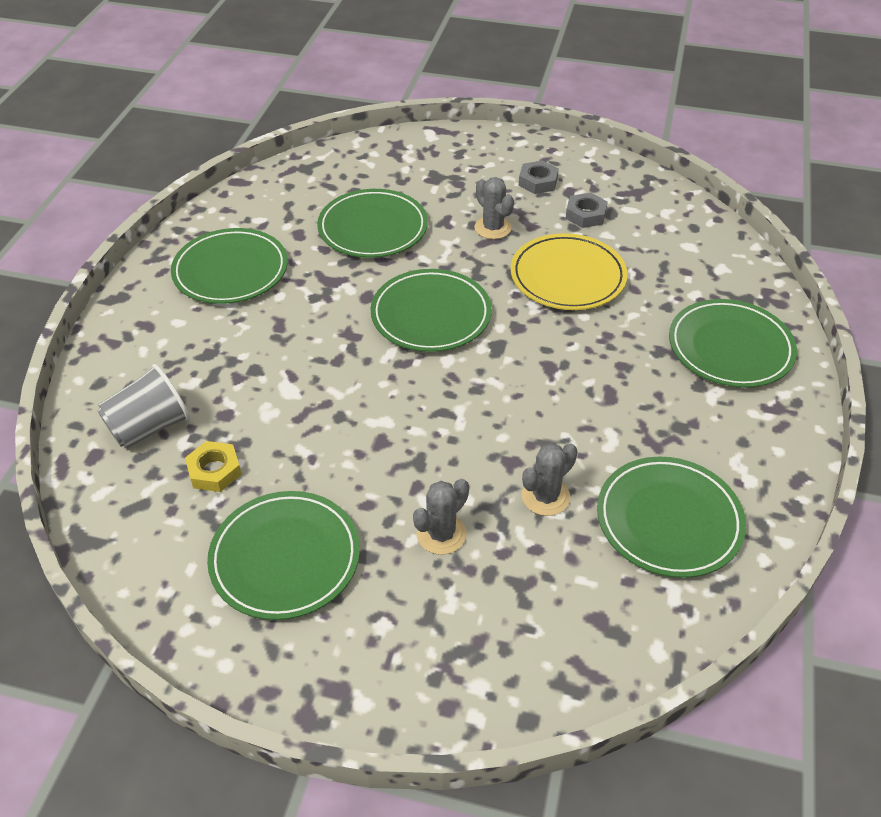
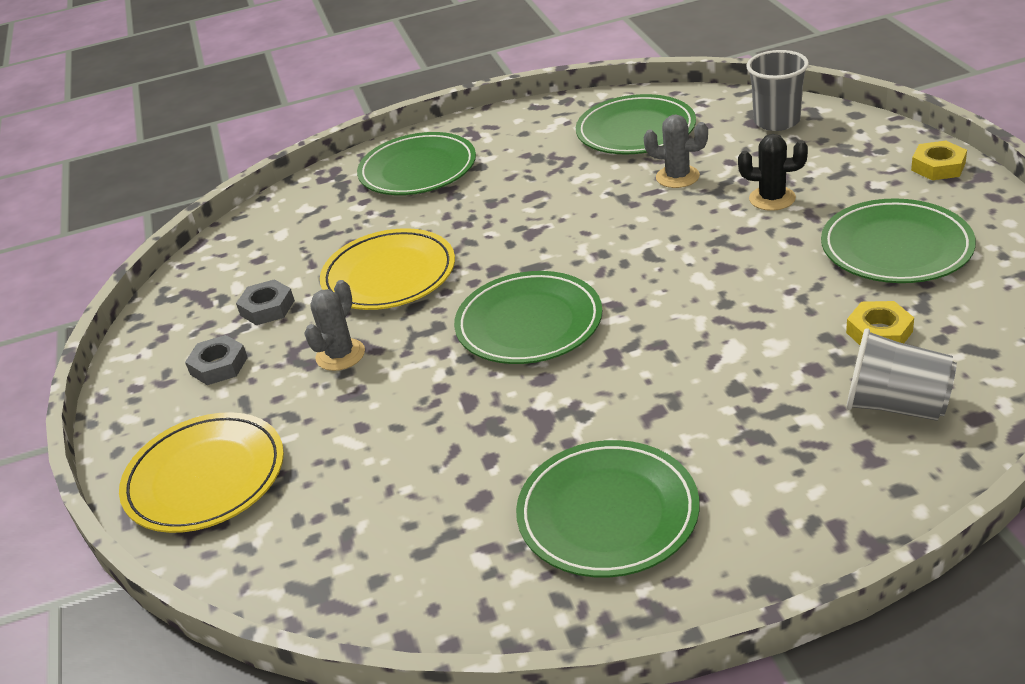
camera: 115 degrees left, 10 degrees down
green plate [317,189,428,258] -> none
grey cactus [413,479,469,555] -> black cactus [738,134,808,211]
none -> yellow plate [119,412,284,533]
none -> grey cup [746,50,809,131]
none -> yellow nut [911,141,967,180]

